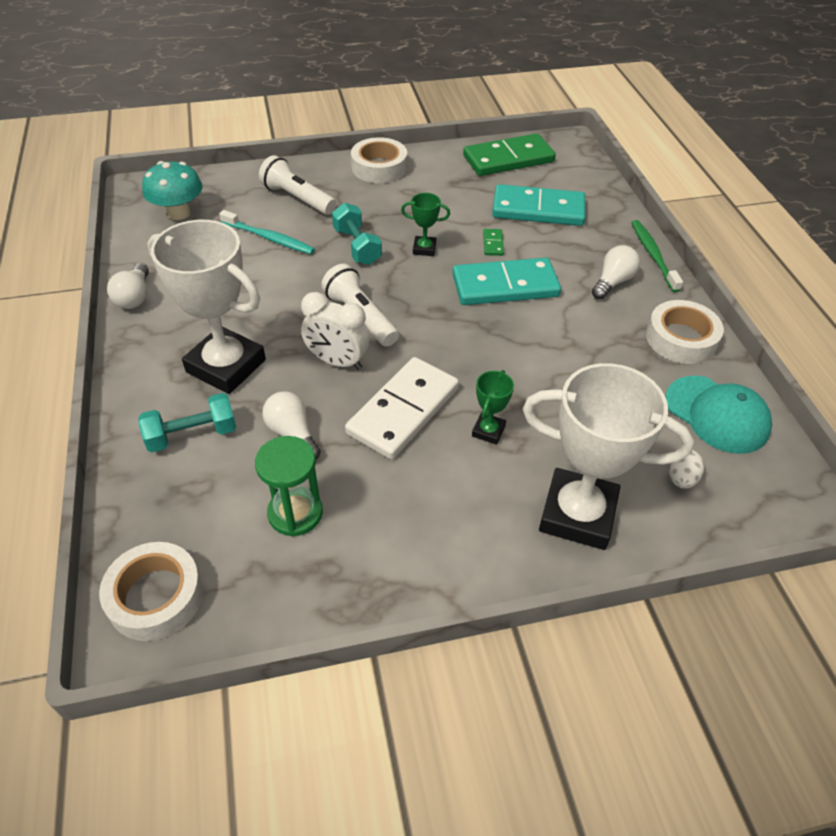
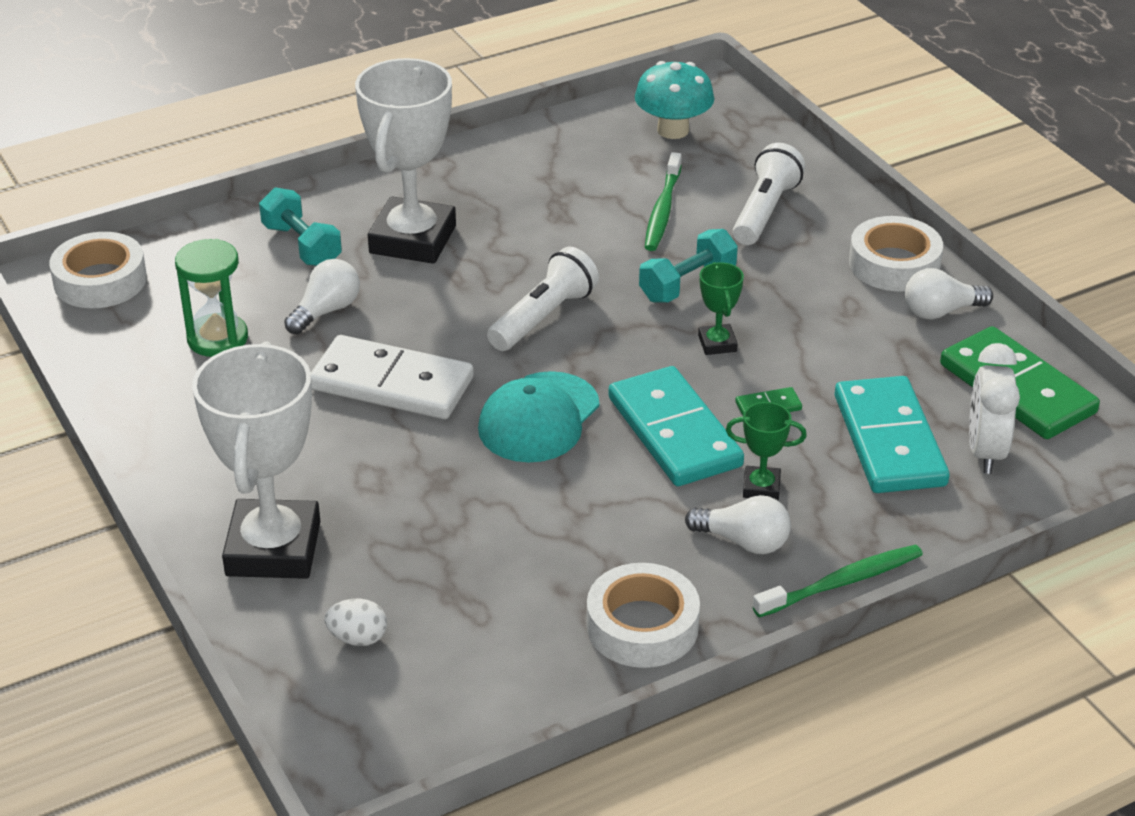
camera: 75 degrees right, 10 degrees down
white light bulb [107,263,149,309] -> white light bulb moved to [904,268,993,319]
turquoise toothbrush [219,210,315,254] -> green toothbrush [645,152,682,251]
white clock [301,292,370,370] -> white clock moved to [969,343,1020,474]
green trophy [472,370,514,445] -> green trophy moved to [726,402,807,500]
turquoise cap [665,376,772,454] -> turquoise cap moved to [478,371,600,463]

